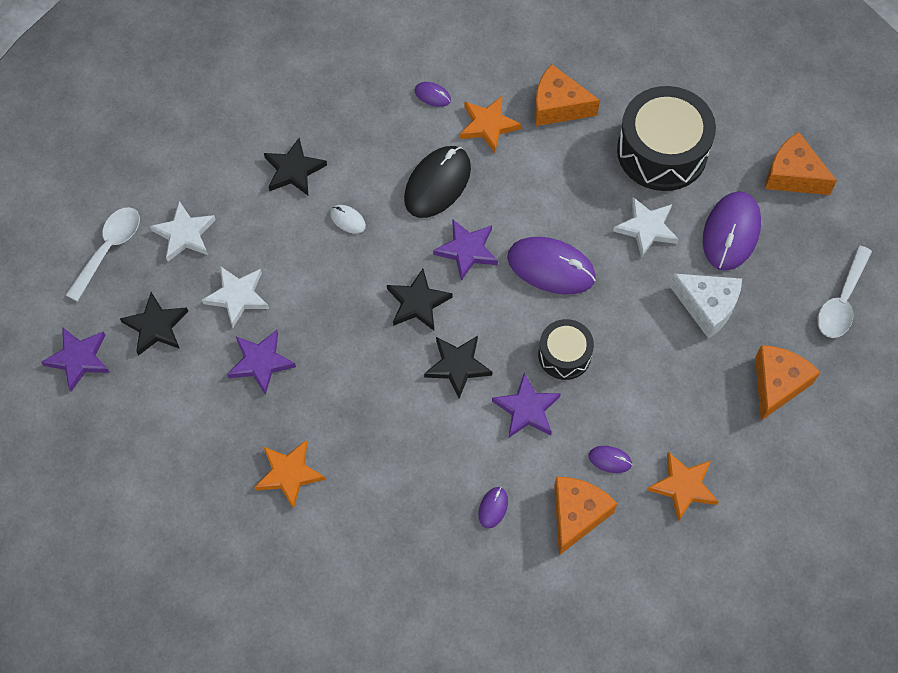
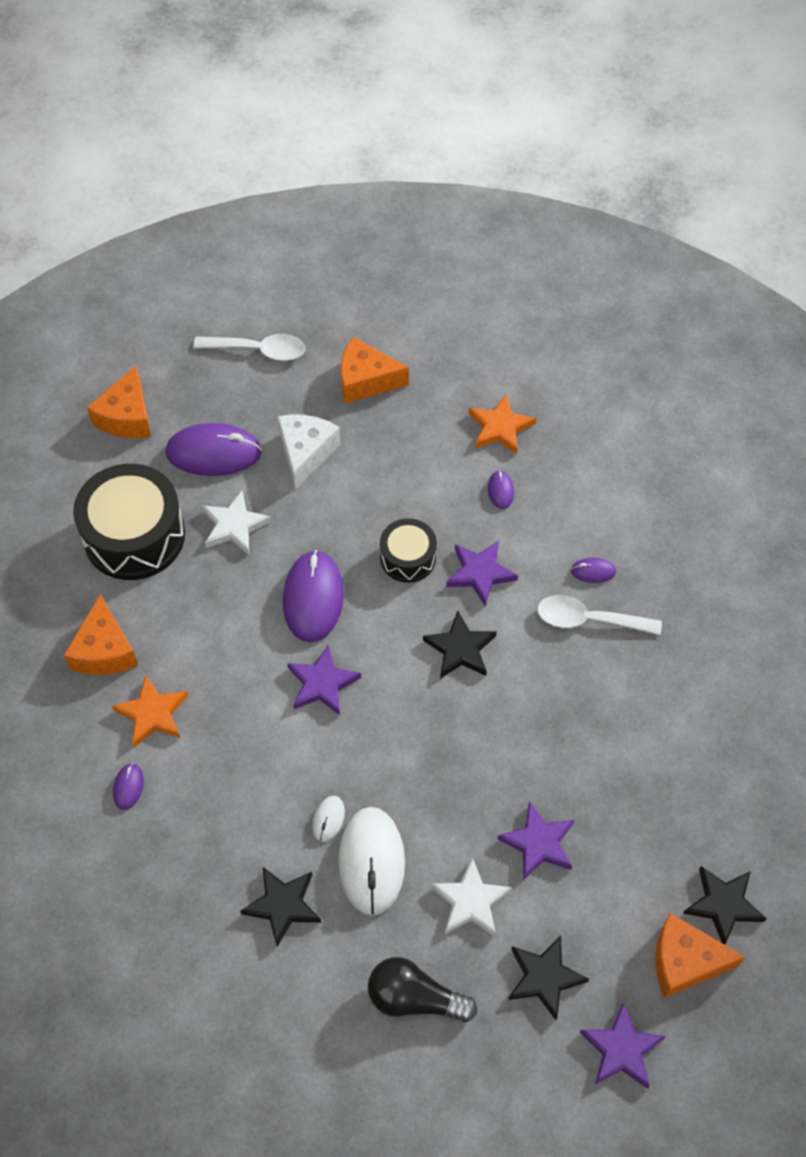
camera: 110 degrees left, 5 degrees down
white spoon [66,207,140,302] -> white spoon moved to [537,595,662,635]
white star [150,201,216,261] -> black light bulb [368,957,478,1022]
orange star [254,440,325,509] -> none
black star [387,269,452,330] -> black star moved to [683,866,767,945]
black mouse [404,146,471,218] -> none
orange cheese [554,477,617,555] -> orange cheese moved to [656,913,745,998]
none -> white mouse [338,807,405,916]

